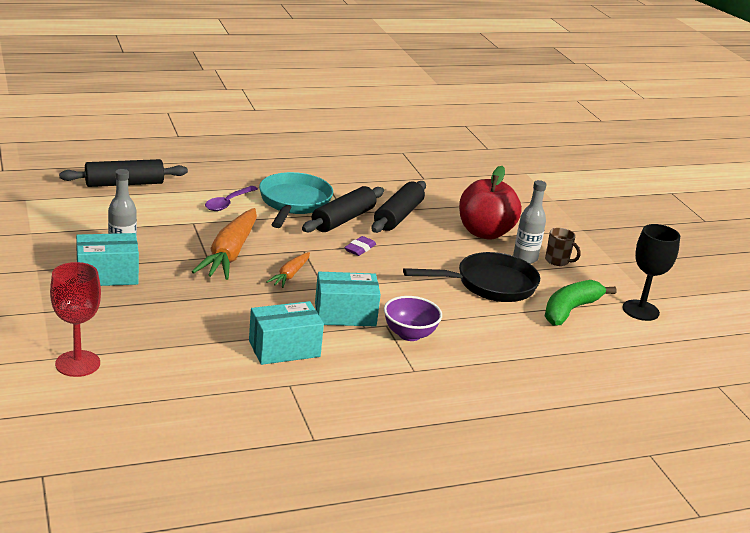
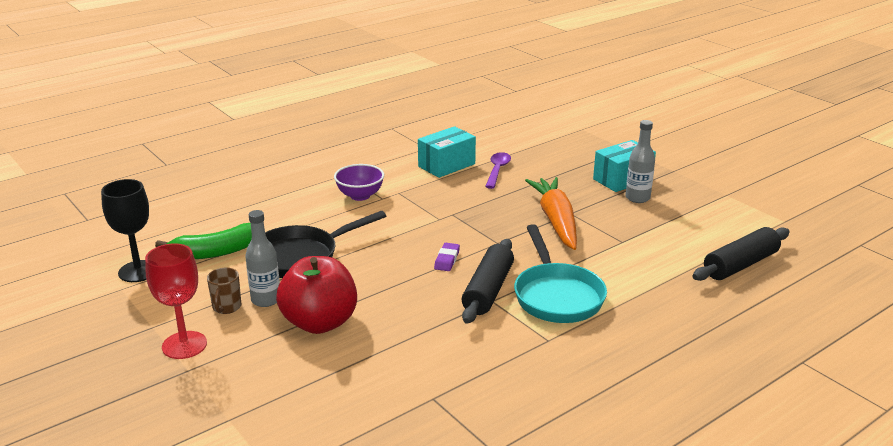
camera: 165 degrees right, 0 degrees up
red goblet [50,262,101,377] -> red goblet moved to [145,243,207,359]
purple spoon [205,186,258,211] -> purple spoon moved to [485,152,511,189]
orange carrot [266,252,310,288] -> none
turquoise box [315,272,381,326] -> none
black rolling pin [372,181,426,233] -> none
brown mug [545,228,581,266] -> brown mug turned 105 degrees counterclockwise [207,268,241,314]
green banana [545,280,616,326] -> green banana turned 45 degrees clockwise [155,223,252,259]

